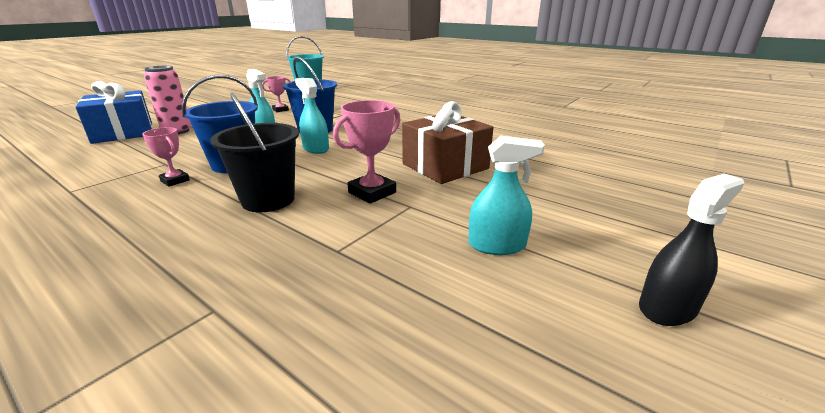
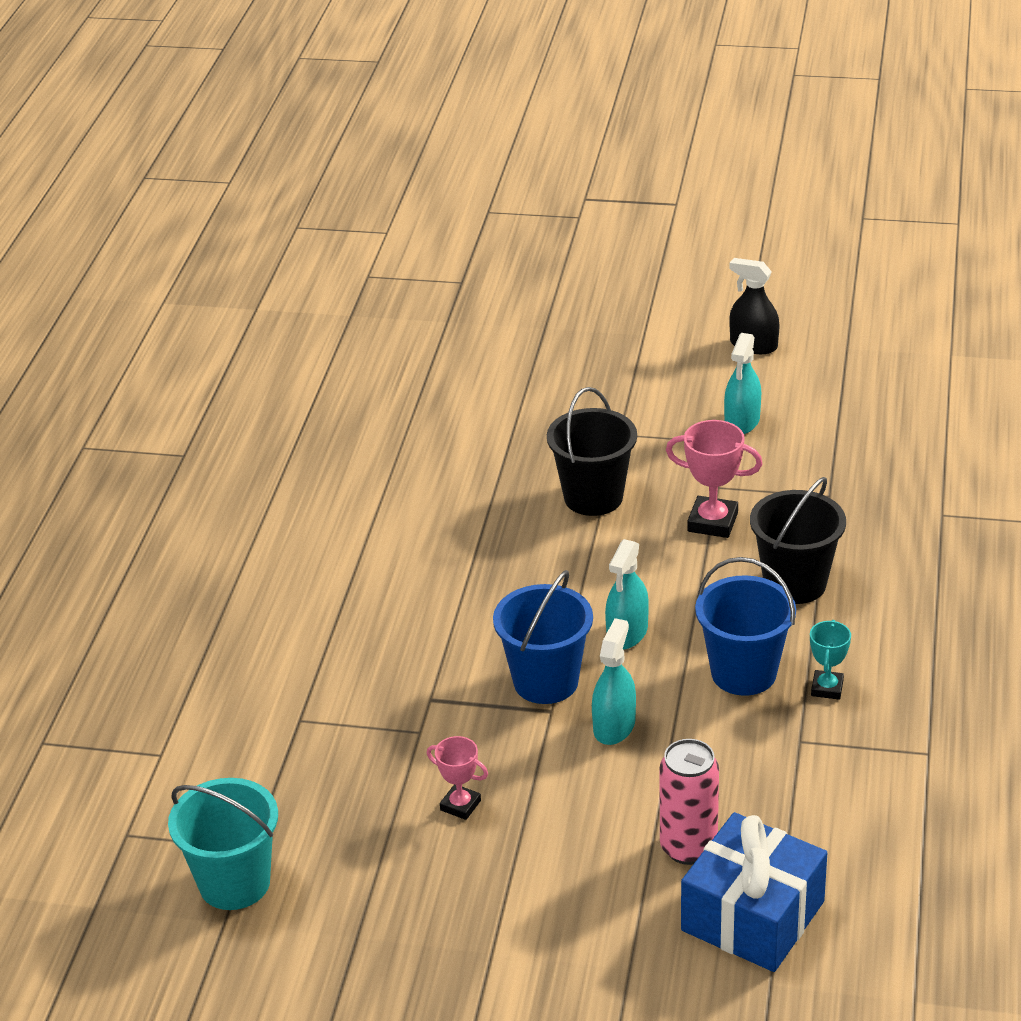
camera: 115 degrees left, 10 degrees up
pink trophy [142,127,190,187] -> turquoise trophy [810,620,851,700]
brown gift [402,101,494,184] -> black bucket [547,387,637,516]
turquoise spray bottle [469,136,545,255] -> turquoise spray bottle turned 135 degrees counterclockwise [724,333,761,434]

